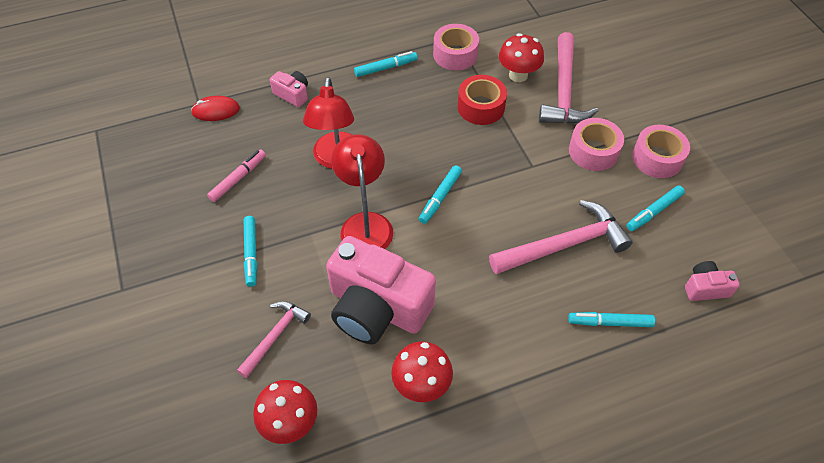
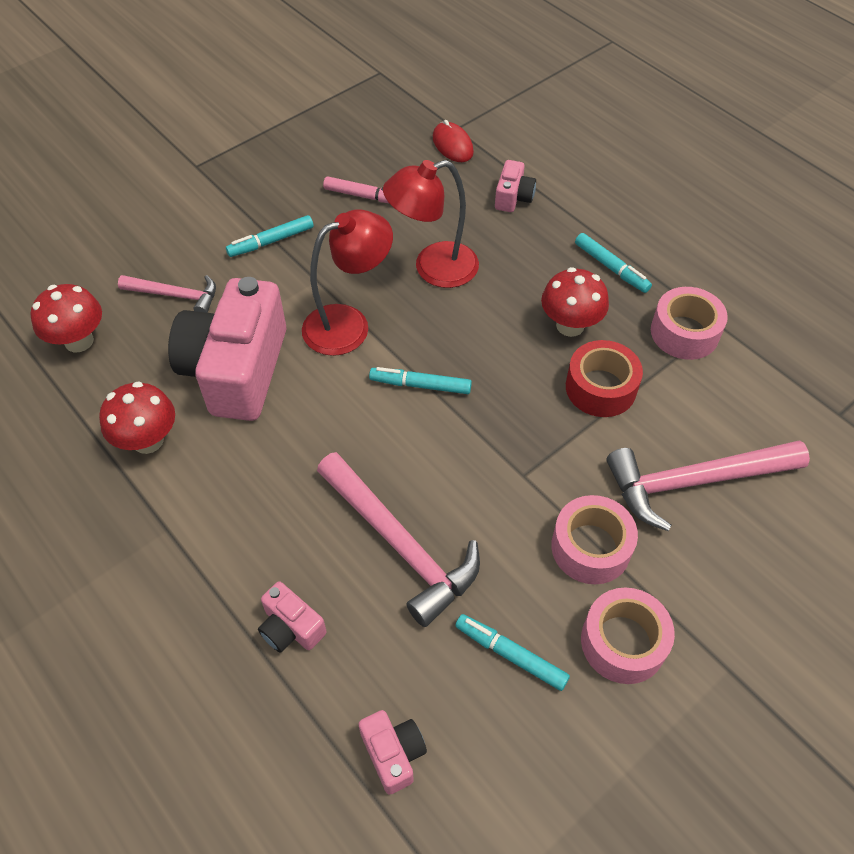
camera: 70 degrees right, 0 degrees up
red mushroom [499,33,544,82] -> red mushroom moved to [541,267,609,337]
turquoise marker [568,312,655,327] -> pink camera [258,581,327,653]

